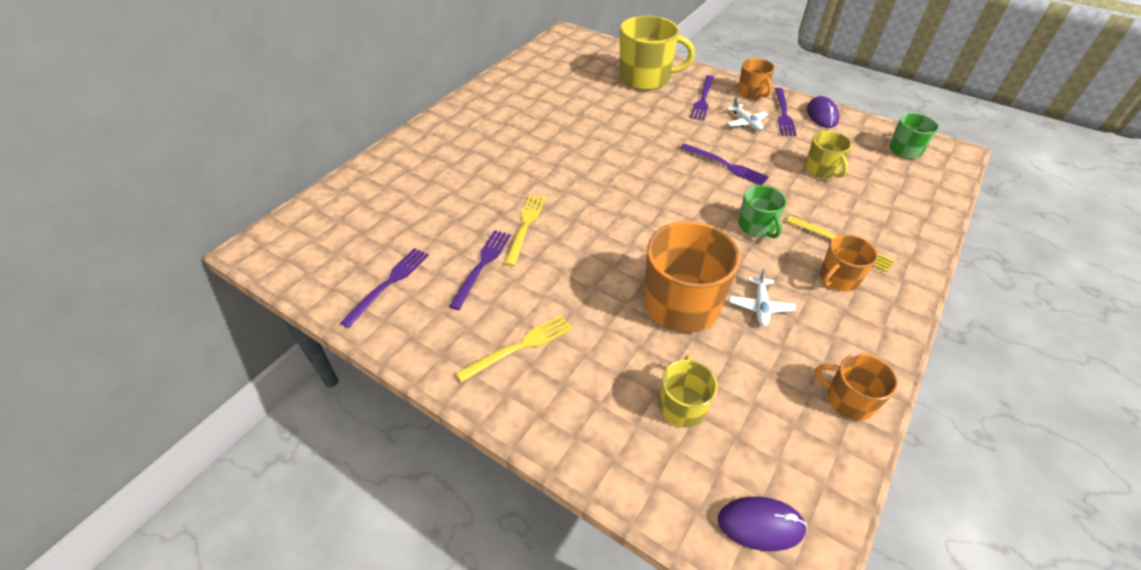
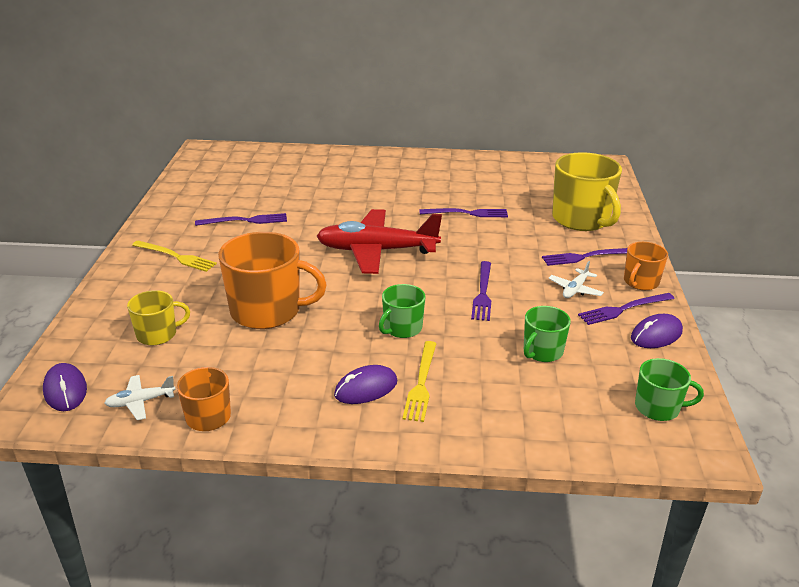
camera: 60 degrees right, 15 degrees down
purple fork [340,248,429,328] -> purple fork moved to [419,208,508,217]
yellow fork [504,195,546,266] -> none
white plane [729,268,796,326] -> white plane moved to [104,375,176,420]
yellow mug [805,131,852,178] -> green mug [524,306,571,362]
orange mug [820,235,878,291] -> purple mouse [334,365,397,404]
none -> red plane [317,209,442,274]

